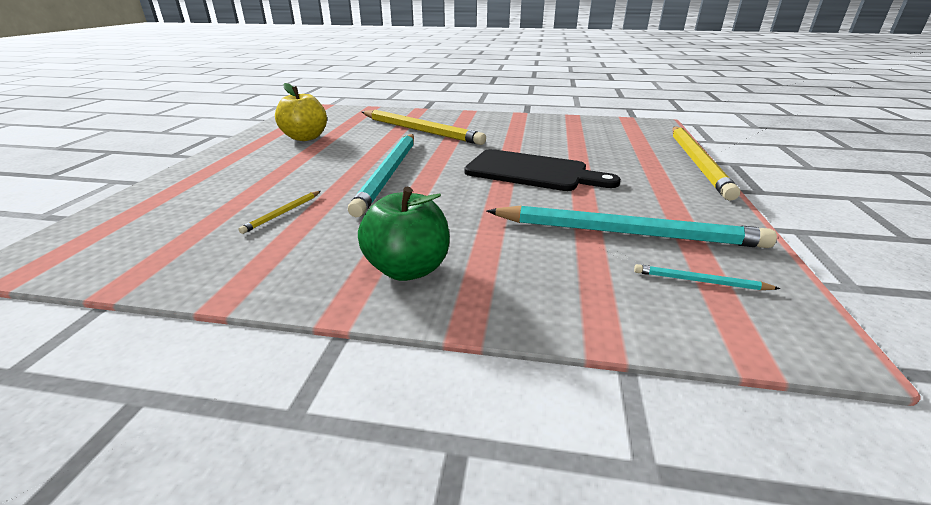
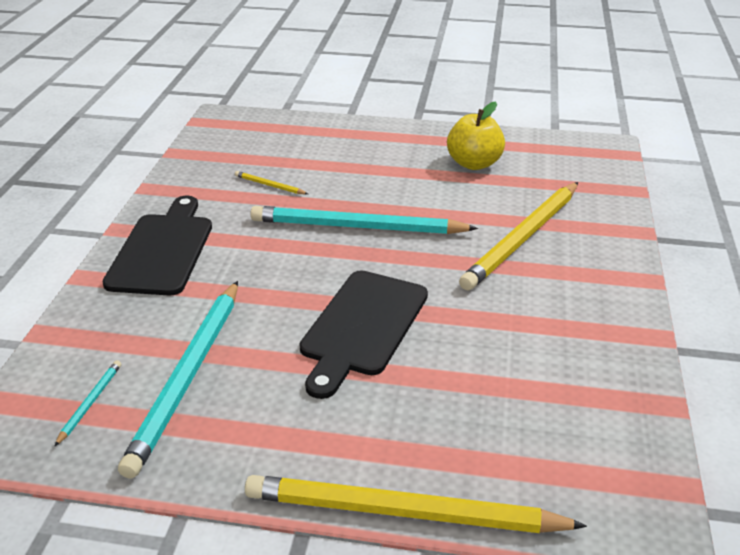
camera: 90 degrees right, 5 degrees up
green apple [358,187,450,281] -> black cutting board [103,195,212,296]

